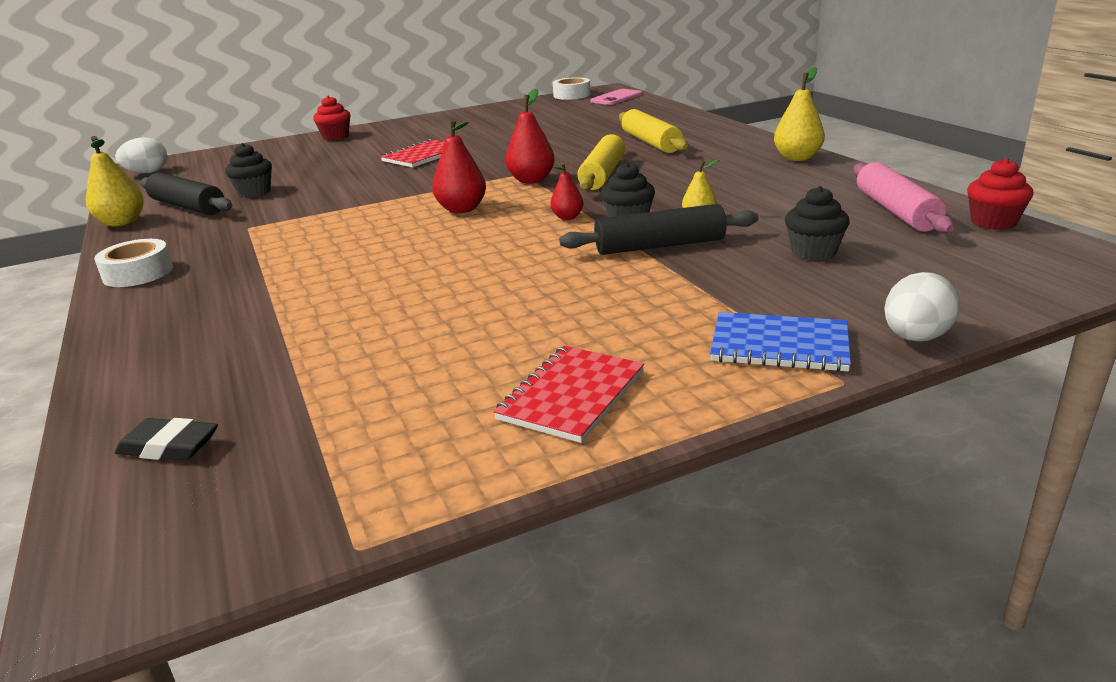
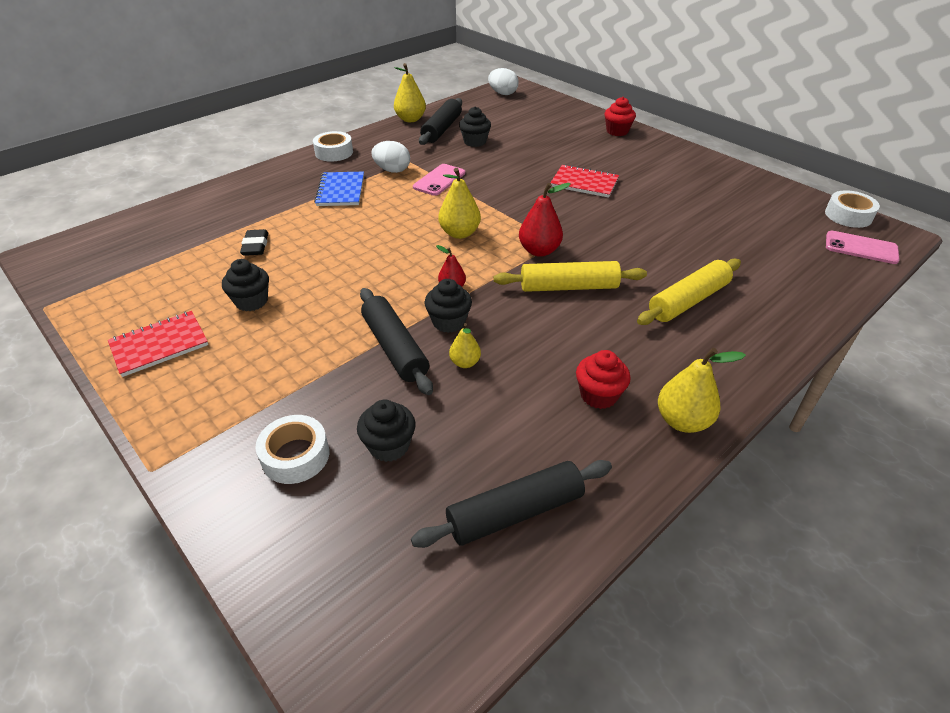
camera: 70 degrees right, 15 degrees up
black eraser [115,418,218,461] -> black eraser moved to [240,229,268,256]
red pear [432,119,486,213] -> yellow pear [439,168,481,239]
red notebook [493,346,644,443] -> red notebook turned 45 degrees counterclockwise [108,311,208,377]
blue notebook [710,312,851,372] -> blue notebook moved to [314,172,364,206]
pink rolling pin [853,162,954,233] -> black rolling pin [411,460,612,548]
white egg [884,272,960,342] -> white egg moved to [371,141,410,173]
red cupcake [967,158,1034,230] -> red cupcake moved to [576,350,631,409]
none -> black cupcake [222,259,269,311]
none -> white tape [256,415,329,484]
none -> pink phone [413,164,465,196]

